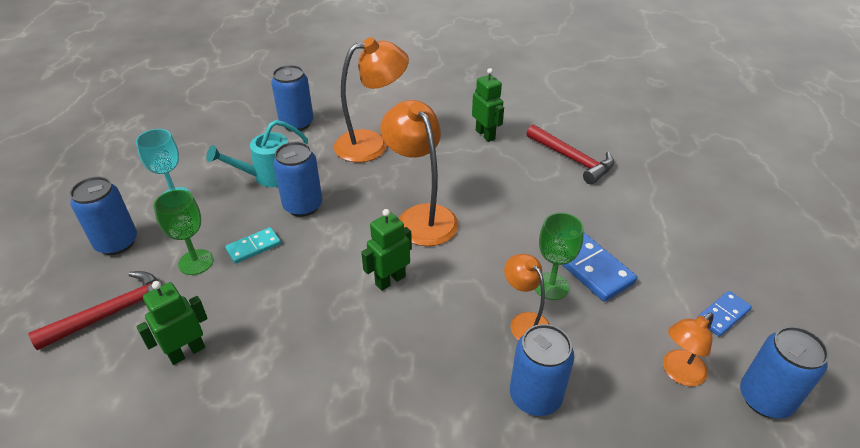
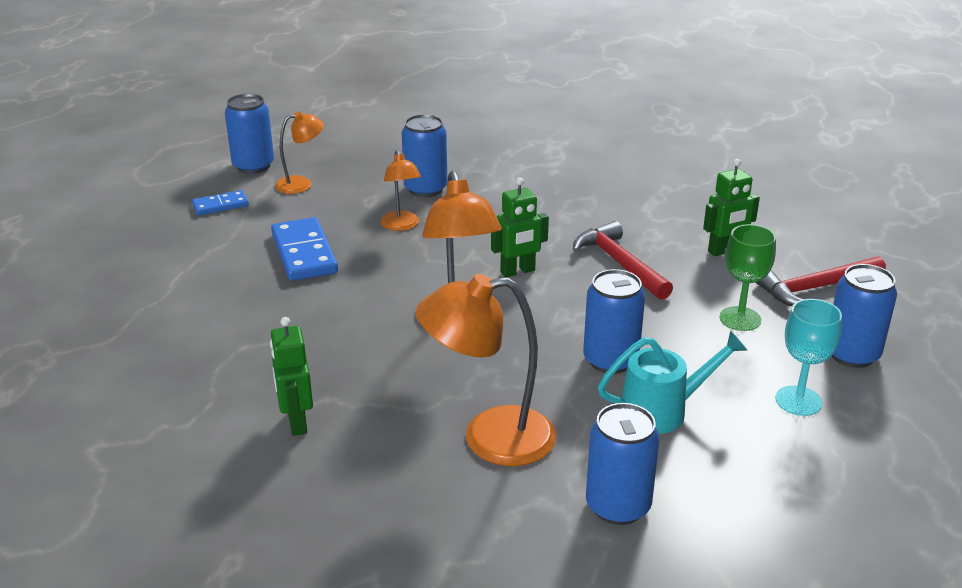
camera: 165 degrees left, 10 degrees down
turquoise domino [225,227,281,264] -> none
red hammer [526,124,614,184] -> red hammer moved to [573,221,673,300]
green goblet [535,213,584,300] -> none

